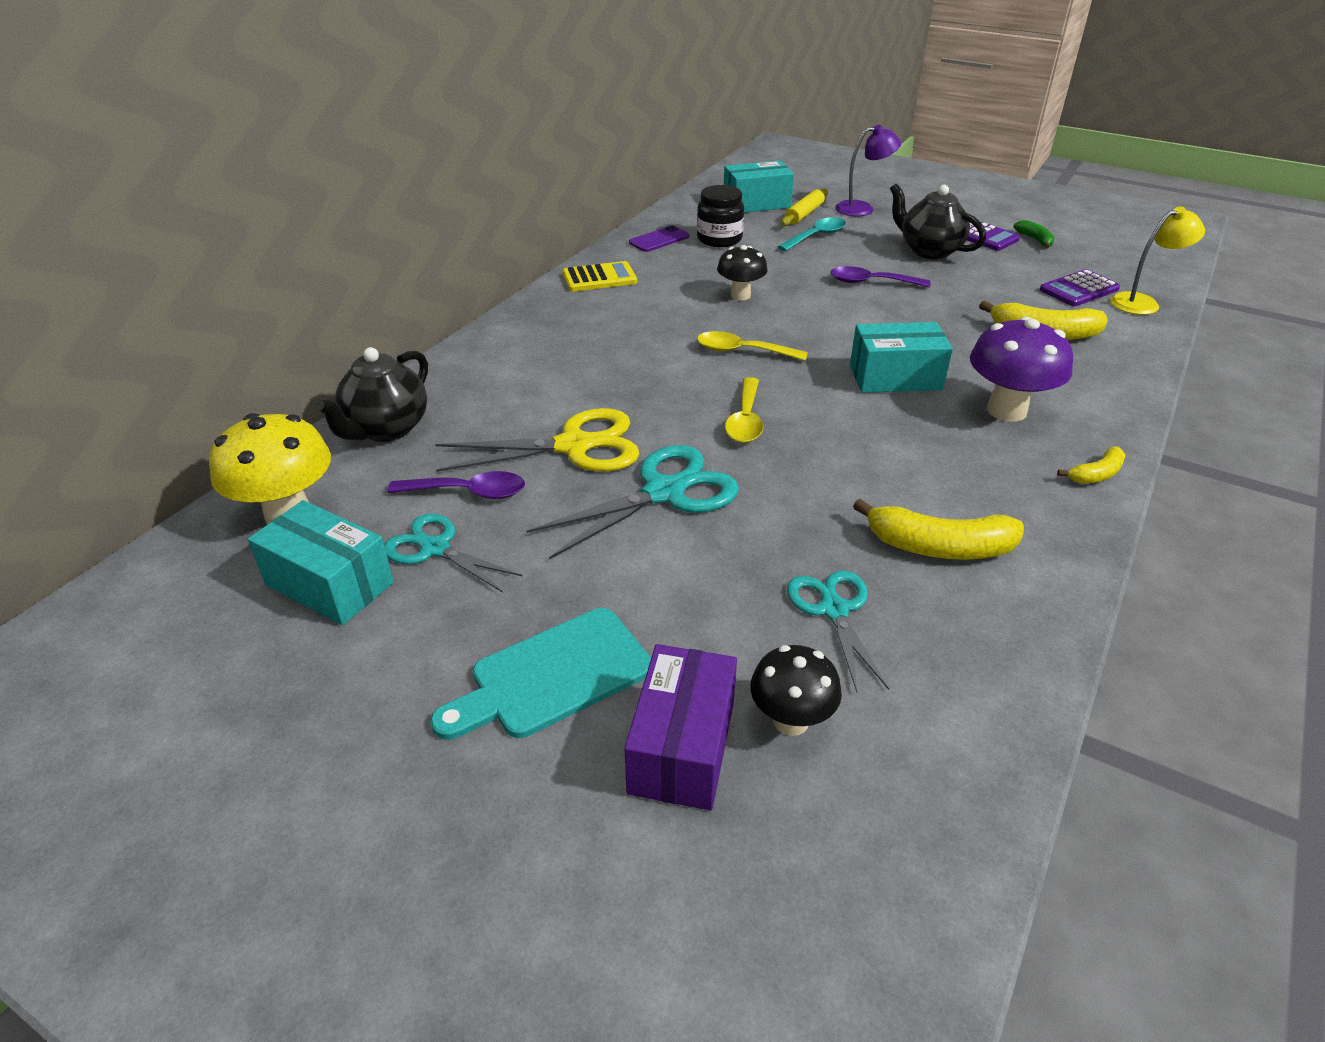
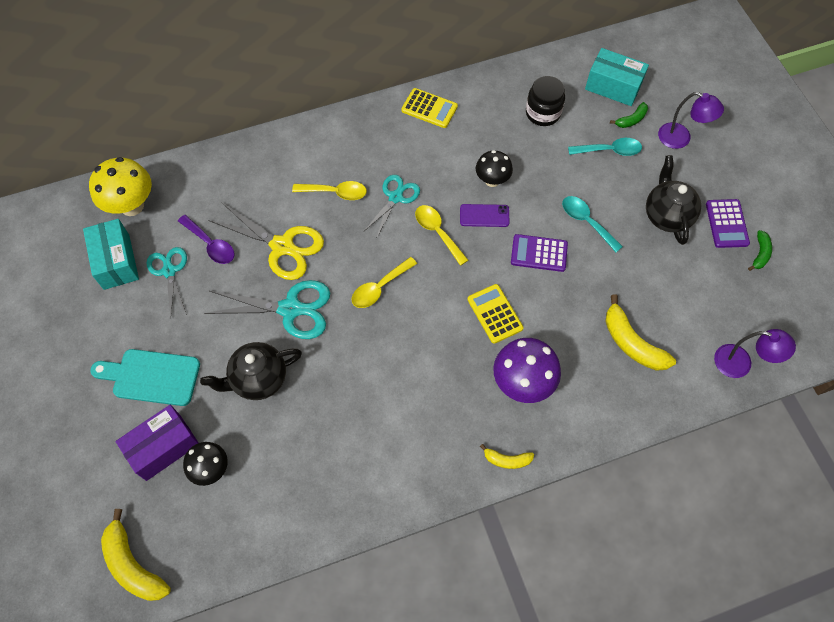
camera: 40 degrees right, 25 degrees up
black teapot [315,347,428,442] -> black teapot moved to [200,342,302,400]
purple phone [629,225,689,252] -> purple phone moved to [460,204,510,227]
yellow rolling pin [781,188,828,226] -> green banana [610,102,648,128]
turquoise scissors [787,570,889,692] -> turquoise scissors moved to [363,175,420,239]
purple spoon [831,266,931,288] -> turquoise spoon [562,196,623,252]
turquoise box [850,322,953,393] -> yellow calculator [468,284,523,344]
yellow banana [853,499,1024,560] -> yellow banana moved to [101,509,171,601]
purple calculator [1040,269,1120,306] -> purple calculator moved to [511,234,568,272]
yellow lamp [1110,206,1205,315] -> purple lamp [714,329,796,378]
none -> yellow spoon [292,181,367,200]

